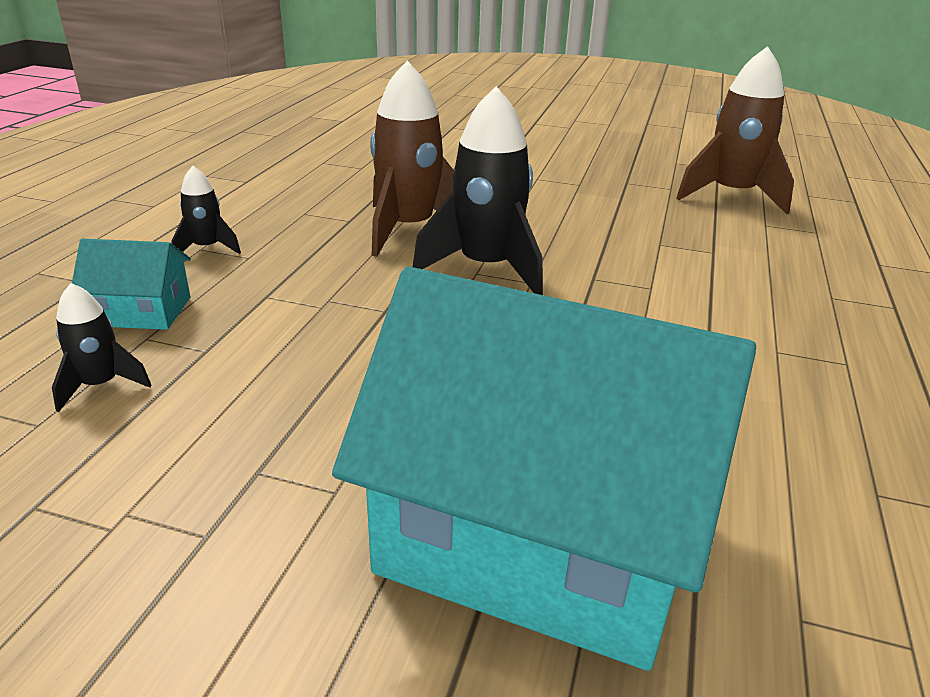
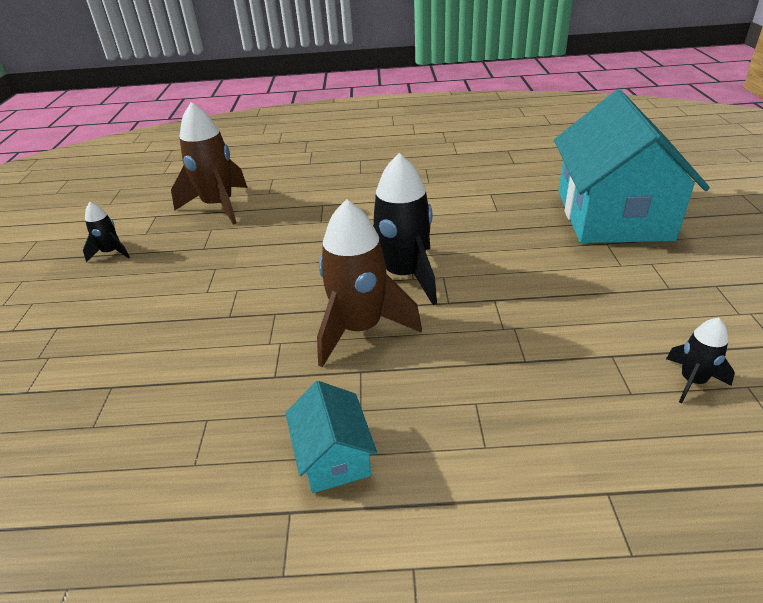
camera: 105 degrees left, 5 degrees up
turquoise house [72,238,191,330] -> turquoise house moved to [285,381,377,493]
black rocket [171,166,241,254] -> black rocket moved to [83,202,130,262]

